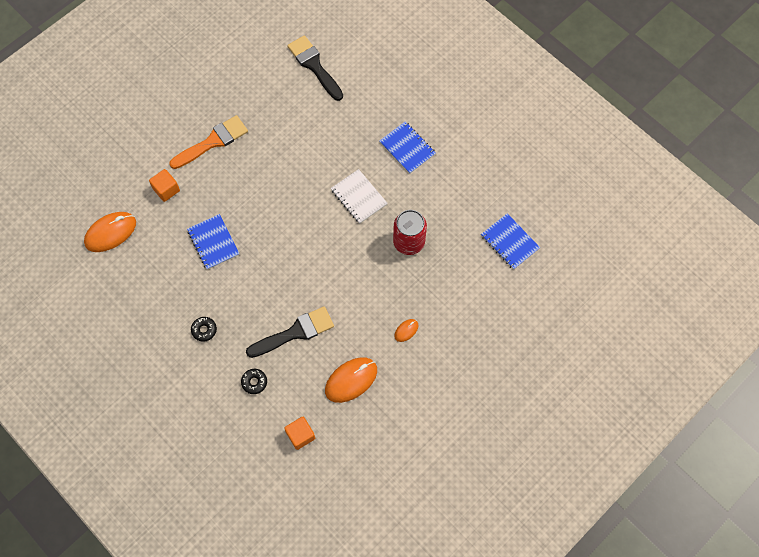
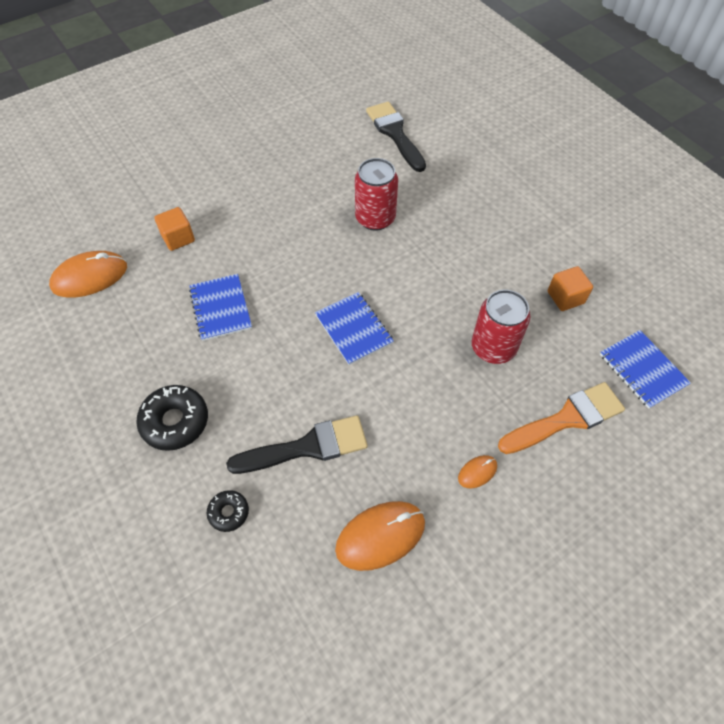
camera: 10 degrees right, 10 degrees down
orange brush [169,115,248,169] -> orange brush moved to [498,382,625,454]
black donut [191,317,217,342] -> black donut [137,385,208,451], size x1.80
orange cube [284,417,315,450] -> orange cube moved to [548,266,593,311]
white notebook [331,169,388,224] -> none
blue notebook [380,121,436,174] -> blue notebook moved to [315,292,394,365]
none -> red can [355,158,398,231]

